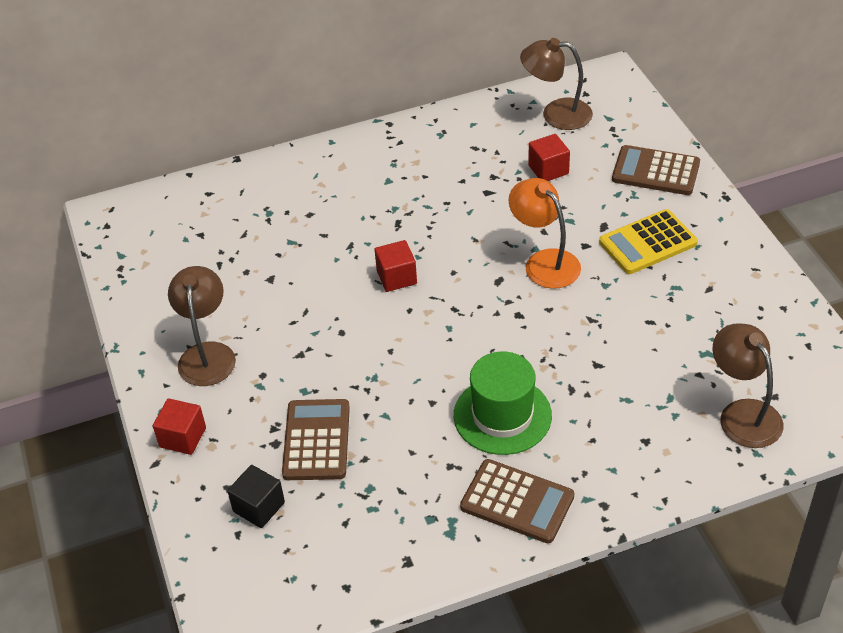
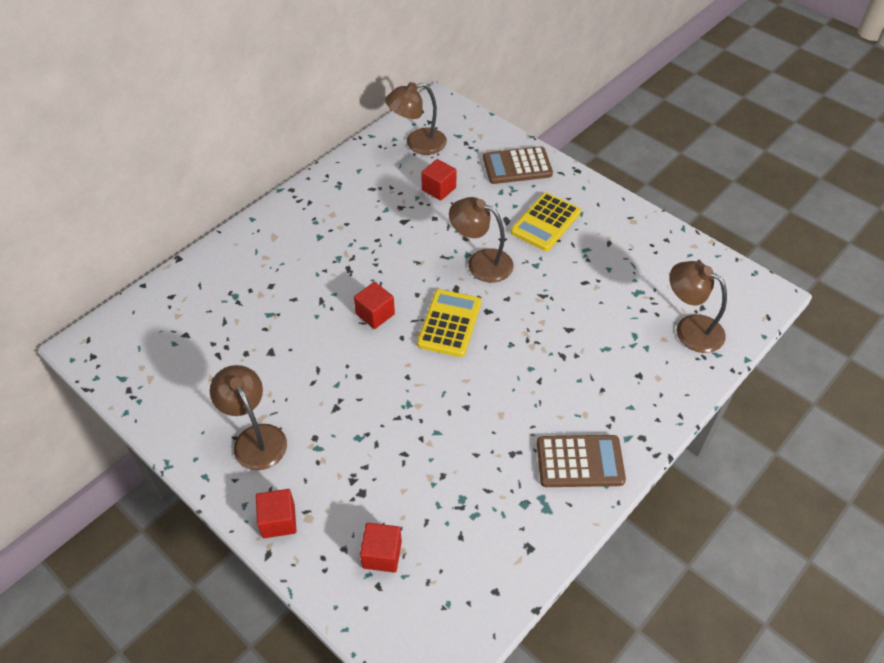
camera: 30 degrees left, 5 degrees up
black cube [227,465,285,528] -> red cube [360,523,402,573]
brown calculator [282,399,350,480] -> none
green hat [454,352,552,455] -> none
orange lamp [509,178,581,289] -> brown lamp [449,197,514,283]
none -> yellow calculator [417,289,481,357]

